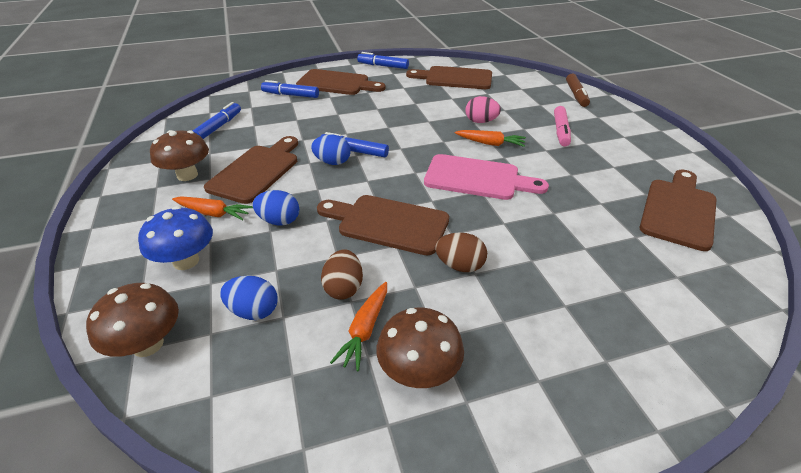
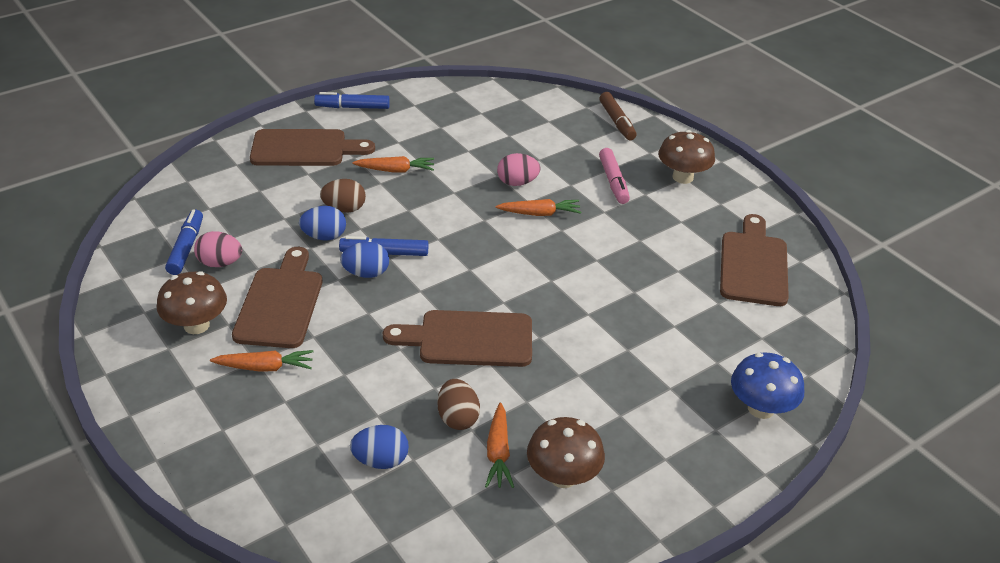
camera: 20 degrees left, 0 degrees up
brown mushroom [86,283,179,357] -> brown mushroom moved to [659,130,715,184]
blue mushroom [138,206,213,270] -> blue mushroom moved to [731,352,804,419]
blue egg [252,190,299,225] -> blue egg moved to [299,206,346,240]
blue marker [261,80,319,98] -> none
brown cutting board [406,66,492,89] -> none
pink cutting board [424,154,549,200] -> none
brown egg [435,233,487,272] -> brown egg moved to [320,179,366,213]
none -> pink egg [194,231,242,267]
none -> orange carrot [352,156,434,172]

